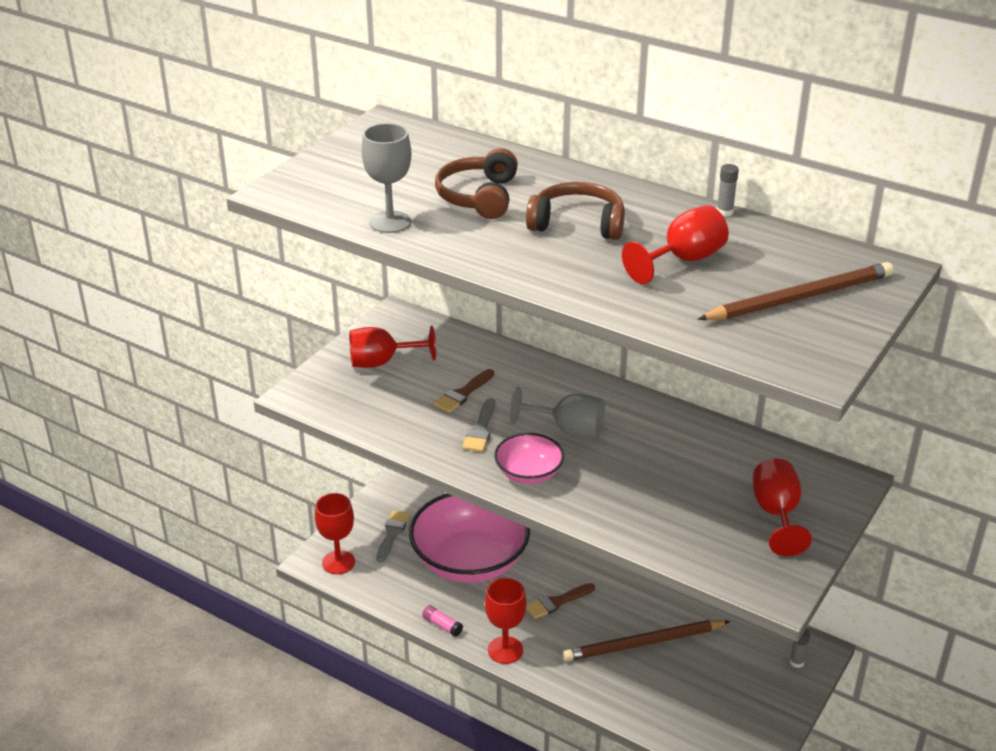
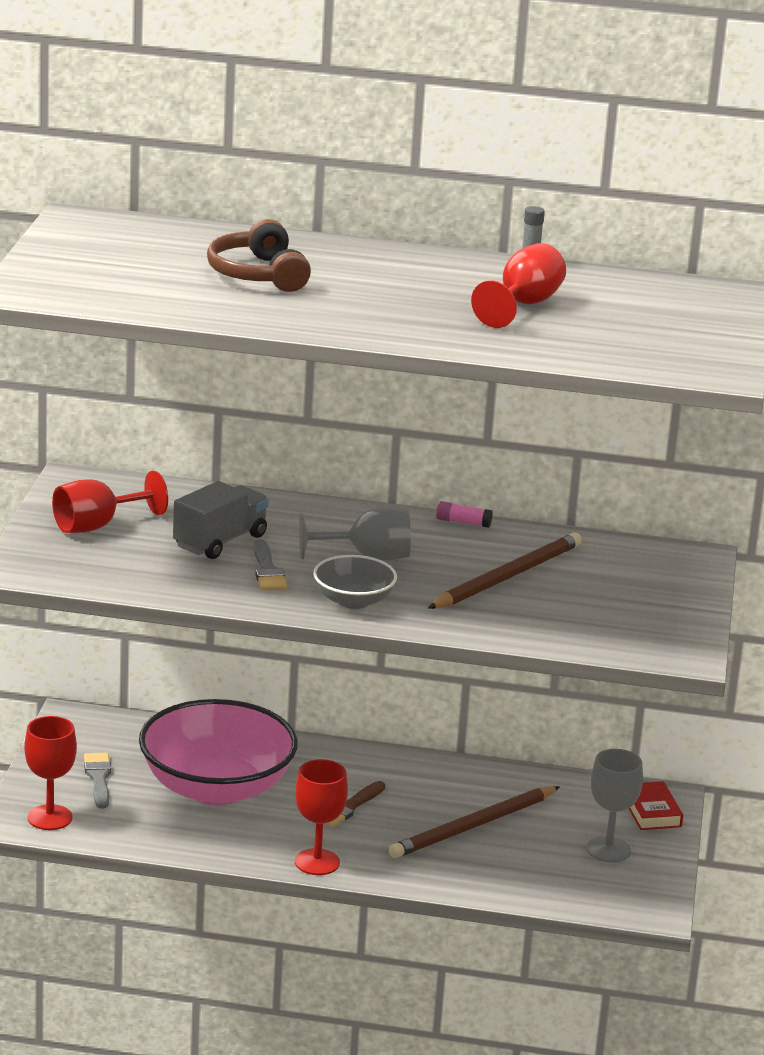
camera: 25 degrees left, 10 degrees down
grey goblet [361,123,411,233] -> grey goblet moved to [587,749,643,862]
pink glue stick [422,605,463,637] -> pink glue stick moved to [436,501,493,528]
brown brush [434,369,494,413] -> grey truck [173,481,269,559]
pink bowl [494,433,564,484] -> grey bowl [313,555,397,609]
brown headphones [526,182,625,240] -> none
brown pencil [698,262,894,320] -> brown pencil moved to [428,532,582,609]
red goblet [753,459,812,556] -> none
grey glue stick [790,629,810,668] -> red book [628,781,683,830]

